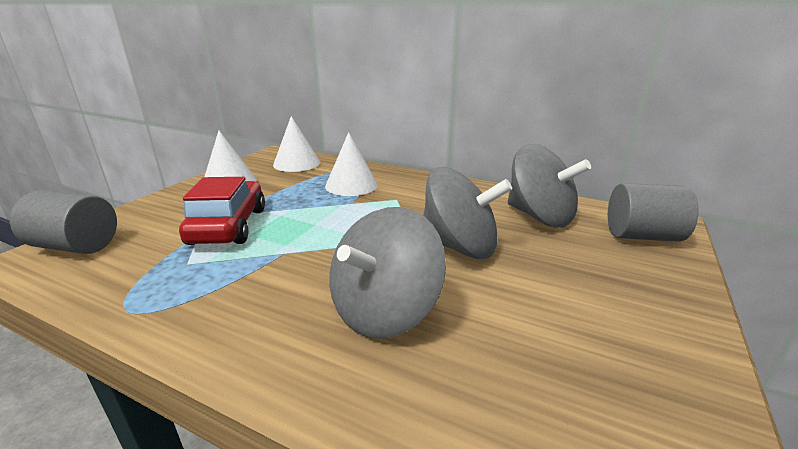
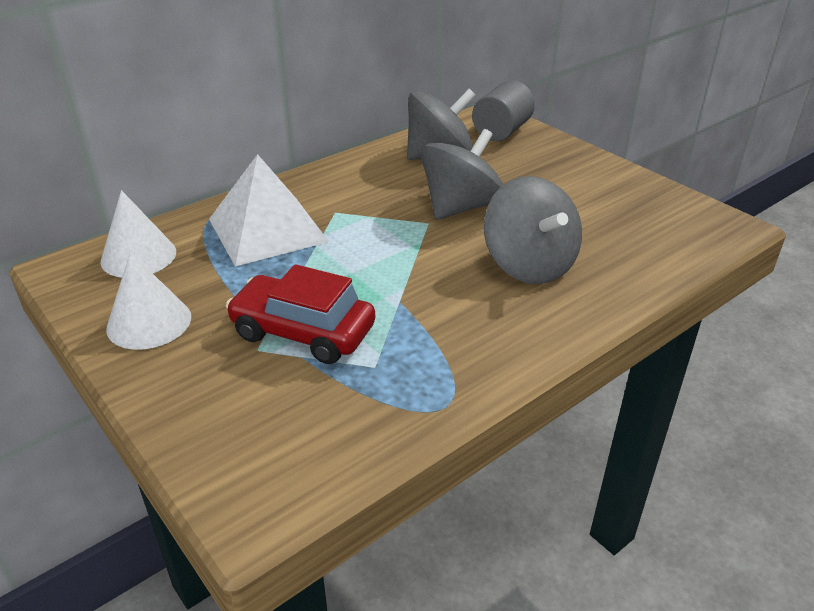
camera: 65 degrees left, 10 degrees up
grey cylinder [10,190,117,254] -> none
white cone [325,132,378,196] -> white pyramid [209,154,329,267]

